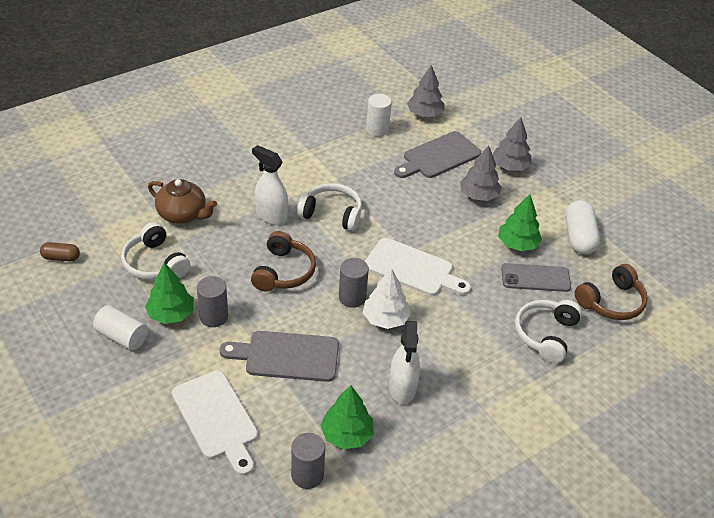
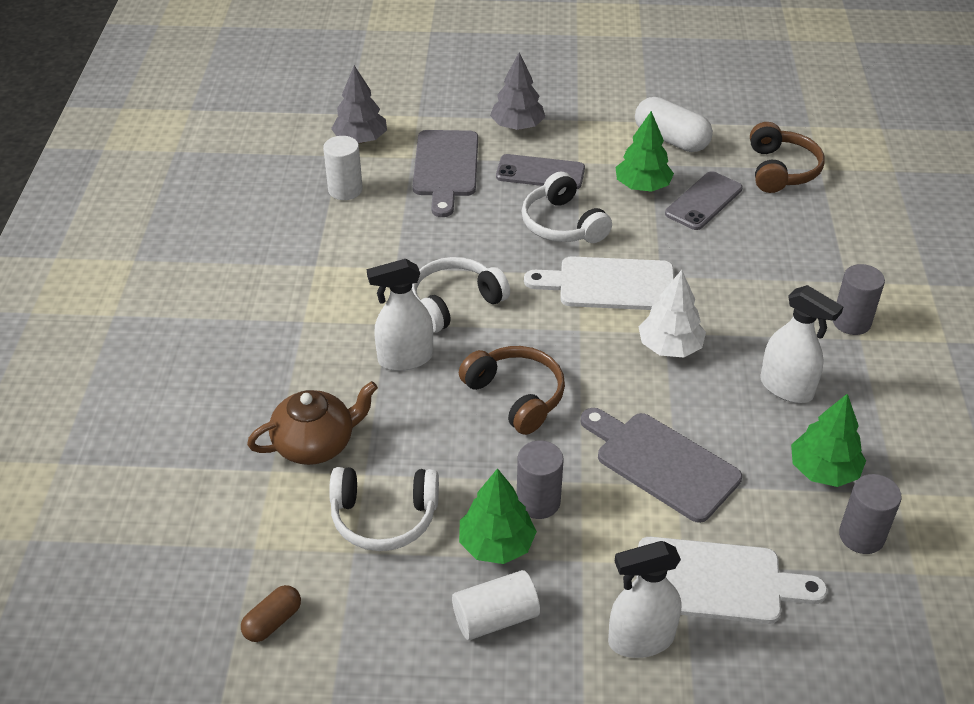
camera: 50 degrees left, 0 degrees up
grey cutting board [220,331,339,382] -> grey cutting board turned 90 degrees clockwise [581,408,742,523]
grey cylinder [339,258,369,308] -> grey cylinder moved to [833,264,885,335]
white cutting board [365,238,471,296] -> white cutting board turned 150 degrees counterclockwise [524,256,674,310]
grey tree [460,145,502,201] -> grey phone [496,154,585,189]
white headphones [515,300,582,363] -> white headphones moved to [522,172,612,243]
none -> white spray bottle [608,541,681,658]

